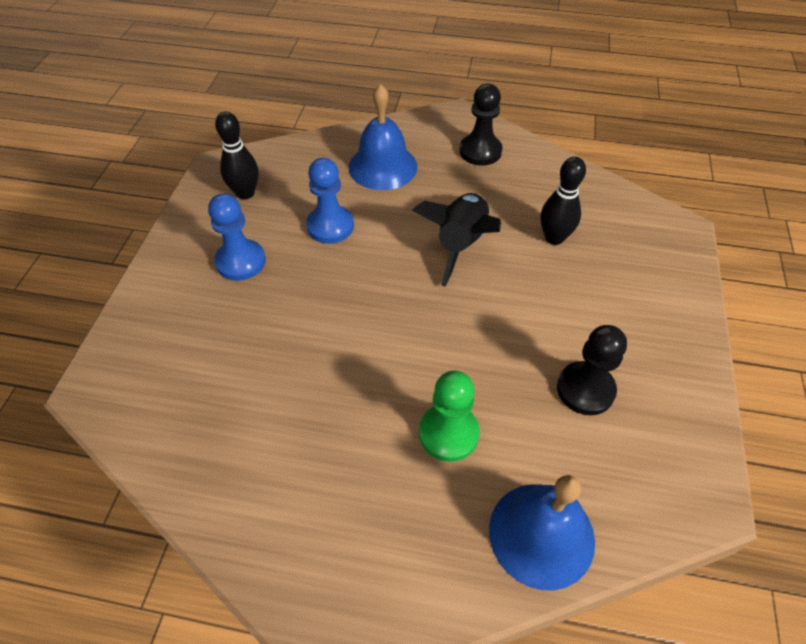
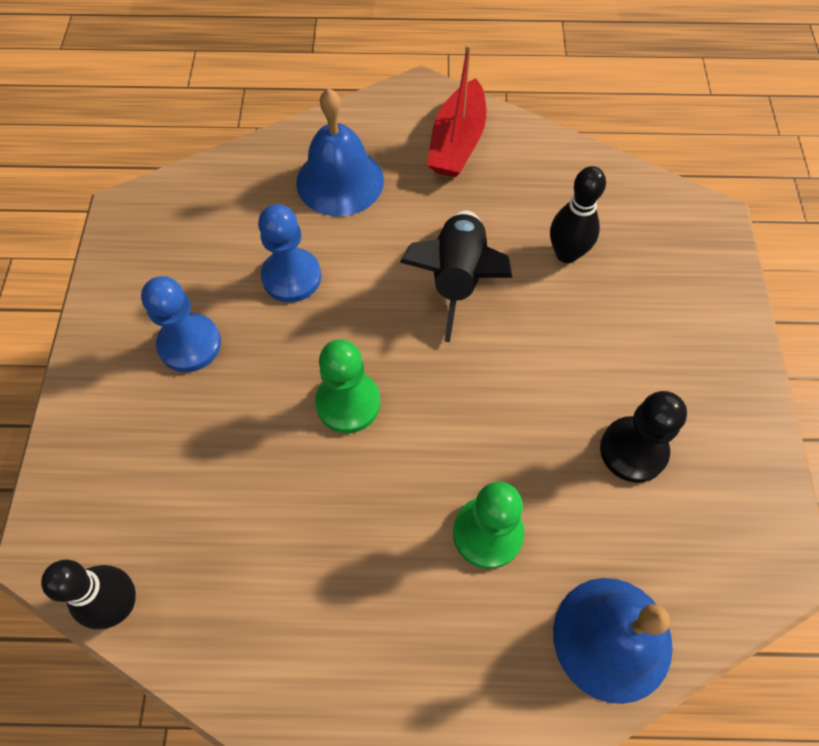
camera: 10 degrees left, 10 degrees up
black bowling pin [215,111,259,199] -> black bowling pin moved to [41,560,136,630]
black pawn [459,84,503,166] -> red boat [427,44,486,177]
none -> green pawn [315,339,380,433]

